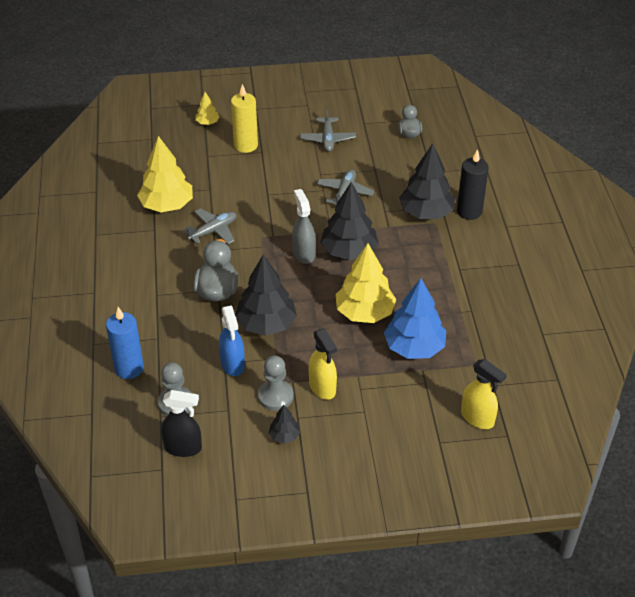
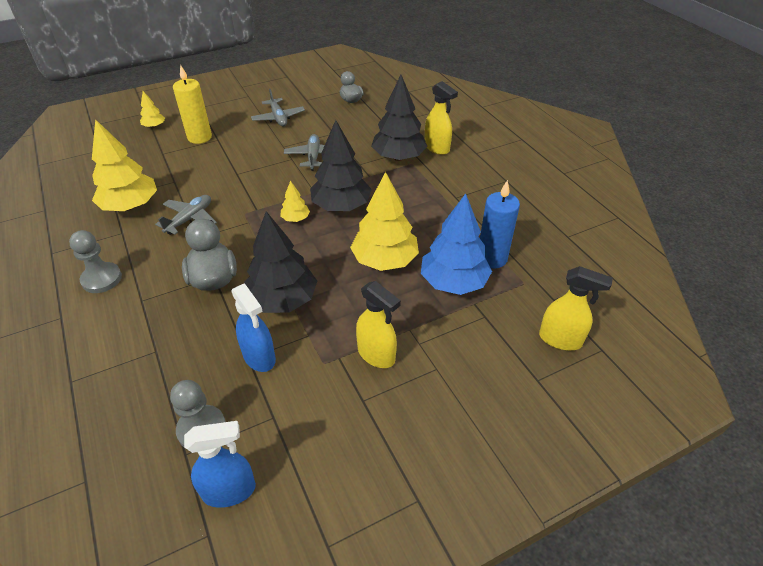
camera: 20 degrees left, 0 degrees up
blue candle [106,307,144,379] -> blue candle moved to [480,180,520,269]
black spray bottle [161,390,202,457] -> blue spray bottle [184,421,256,508]
grey pawn [258,356,294,411] -> grey pawn moved to [69,230,122,293]
black tree [269,405,300,444] -> none
grey spray bottle [292,189,316,264] -> yellow tree [280,181,310,222]
black candle [457,149,489,220] -> yellow spray bottle [425,81,458,155]

